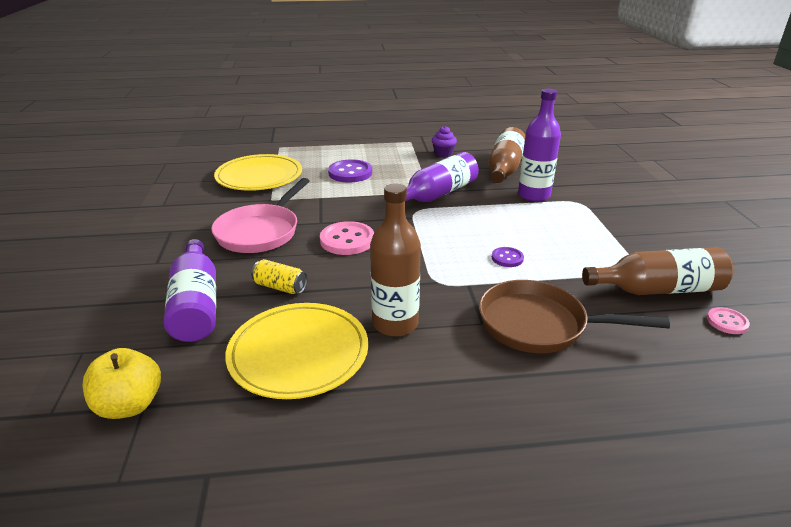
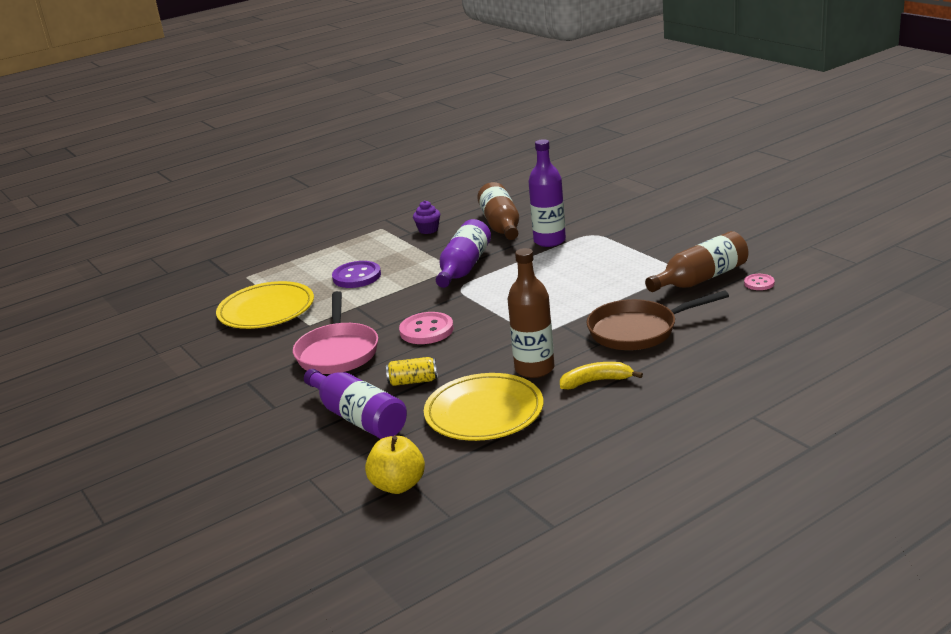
camera: 25 degrees left, 5 degrees down
purple button [492,247,524,267] -> none
none -> yellow banana [560,362,643,389]

